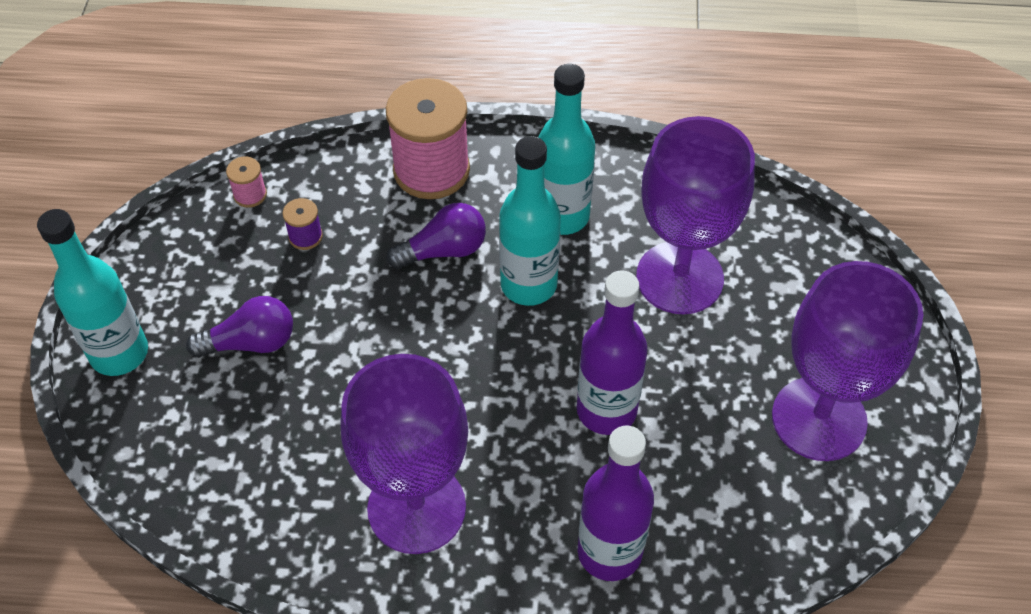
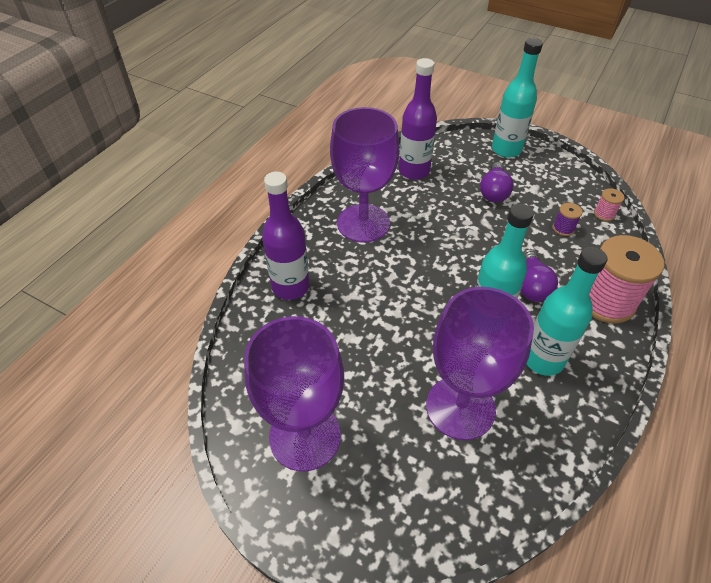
camera: 115 degrees right, 5 degrees down
purple bottle [577,271,648,435] -> purple bottle moved to [399,58,437,180]

